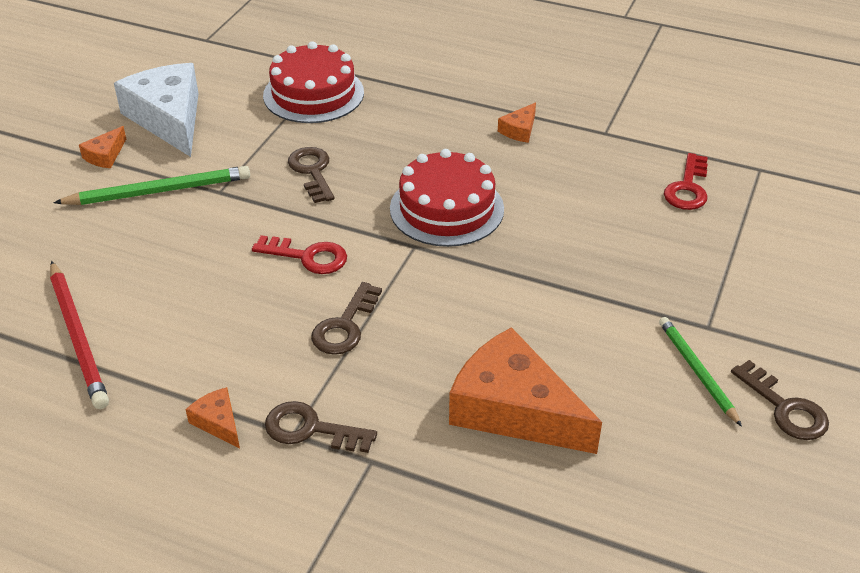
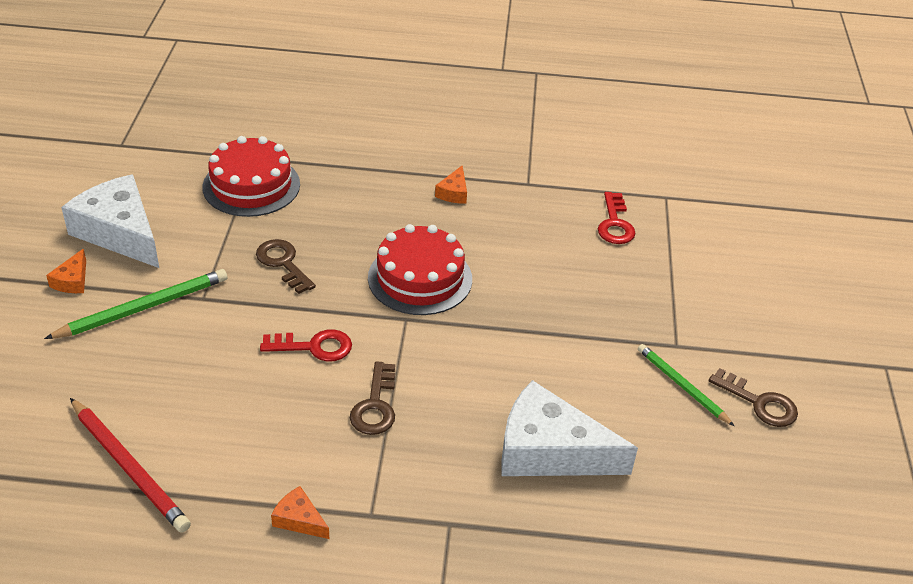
camera: 20 degrees left, 0 degrees up
brown key [265,401,377,453] -> none
orange cheese [449,327,602,454] -> white cheese [502,380,638,476]

